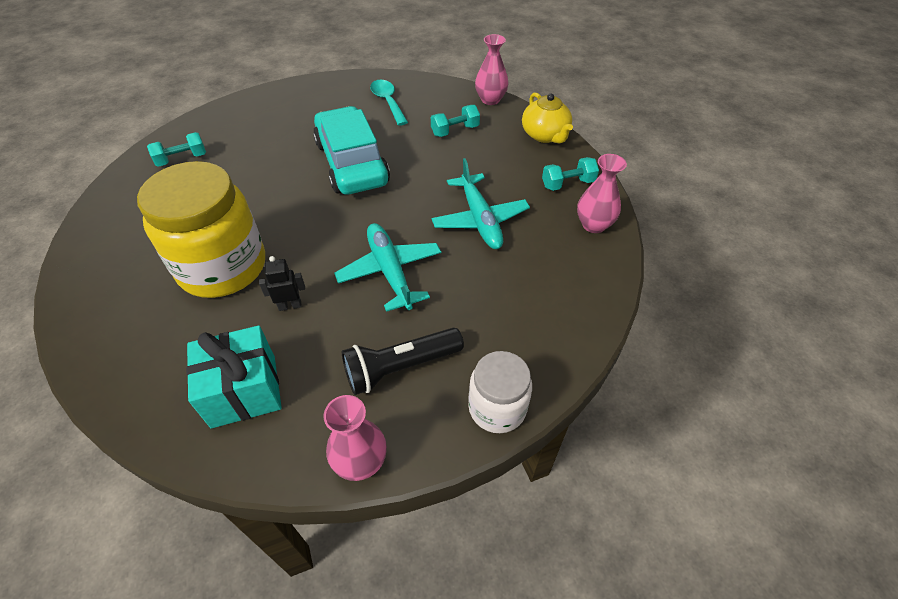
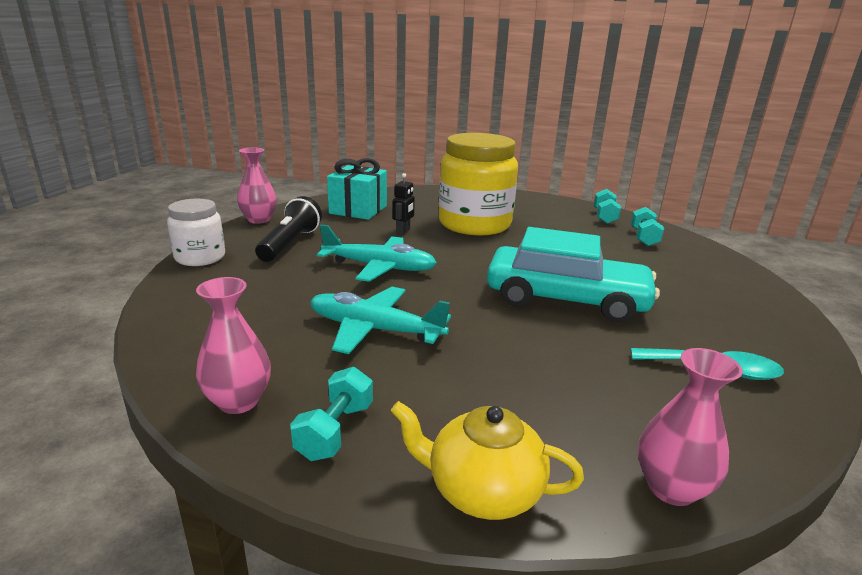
camera: 125 degrees right, 25 degrees down
turquoise dumbbell [431,105,480,137] -> turquoise dumbbell moved to [594,189,621,224]

